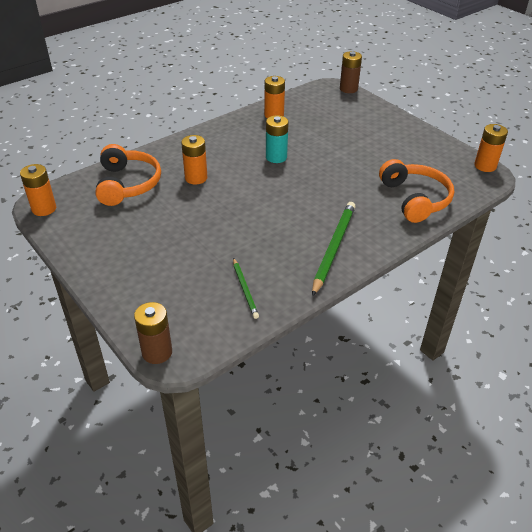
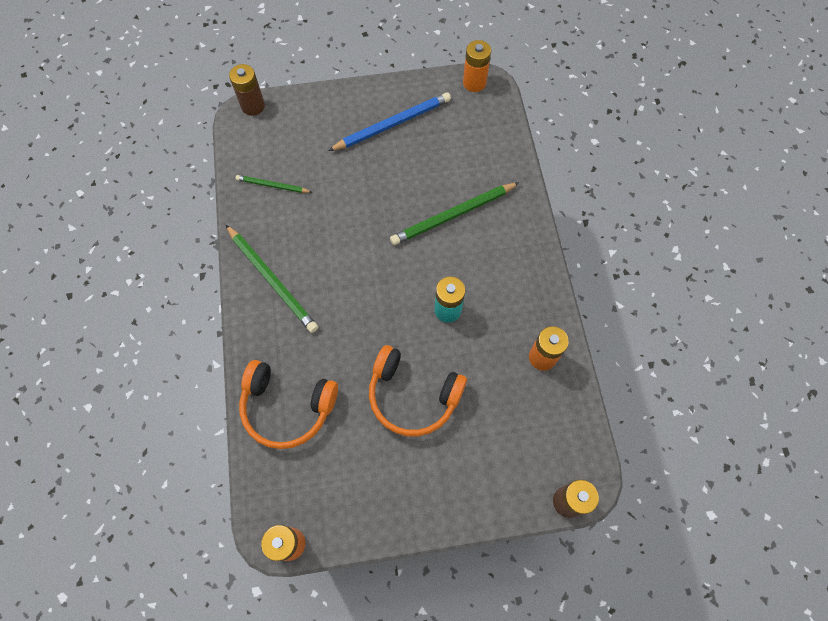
camera: 120 degrees right, 25 degrees up
orange headphones [95,144,161,206] -> orange headphones moved to [369,345,467,436]
orange battery [181,135,207,184] -> green pencil [390,182,520,245]
none -> blue pencil [328,93,451,151]

